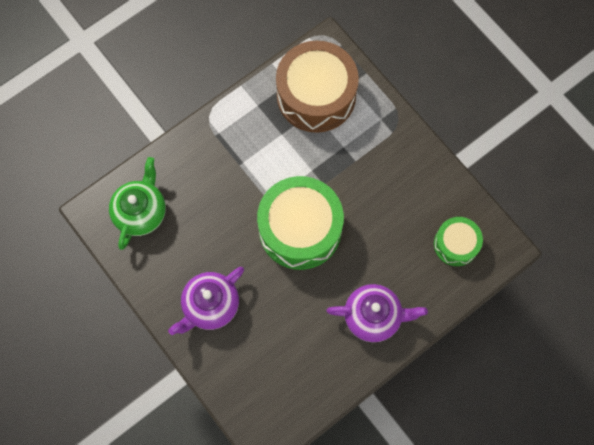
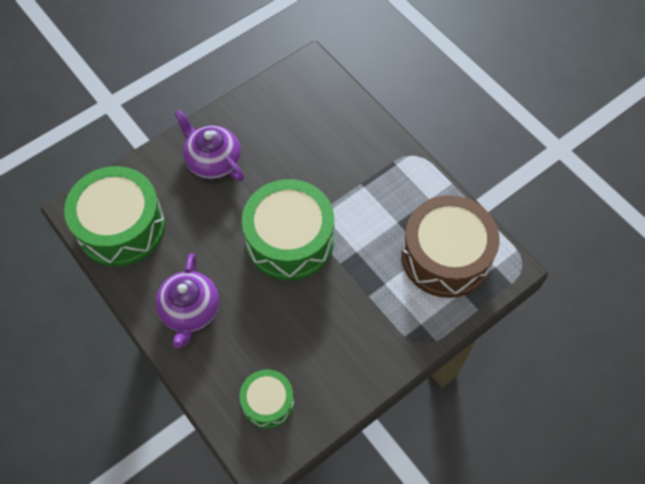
camera: 90 degrees right, 10 degrees down
green teapot [109,157,166,250] -> none
none -> green drum [64,166,165,267]

